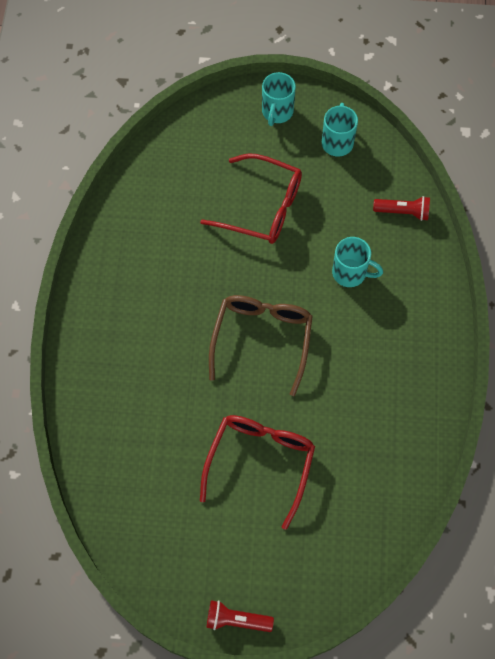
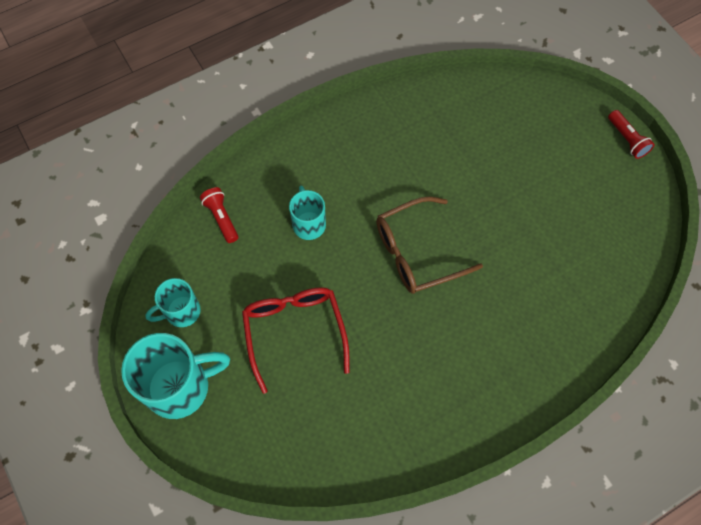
camera: 125 degrees left, 0 degrees up
red glasses [200,415,315,530] -> none
turquoise mug [262,72,296,126] -> turquoise mug [121,333,230,419], size x1.74

